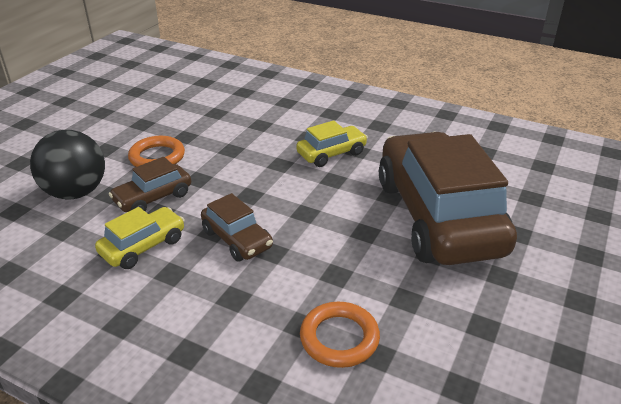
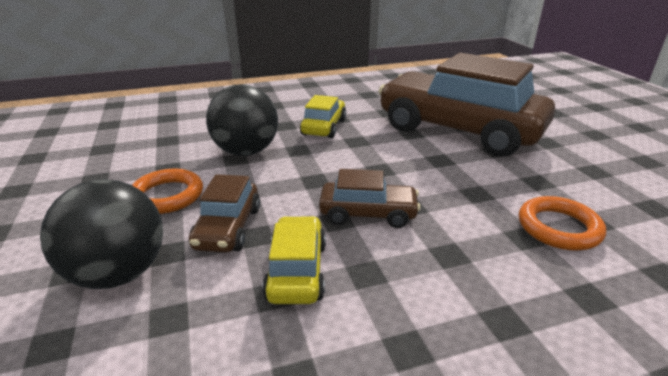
camera: 45 degrees left, 5 degrees down
none -> black ball [206,84,278,156]

